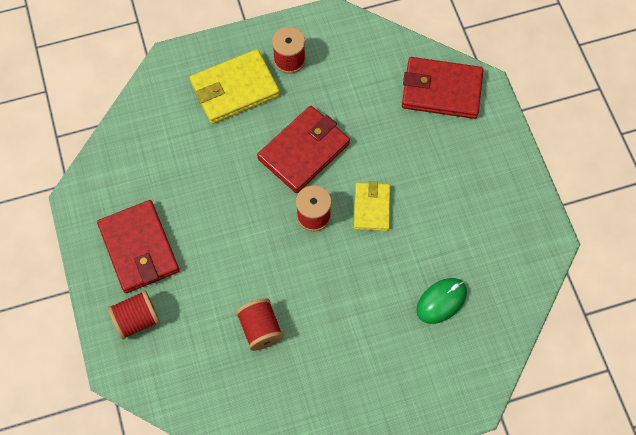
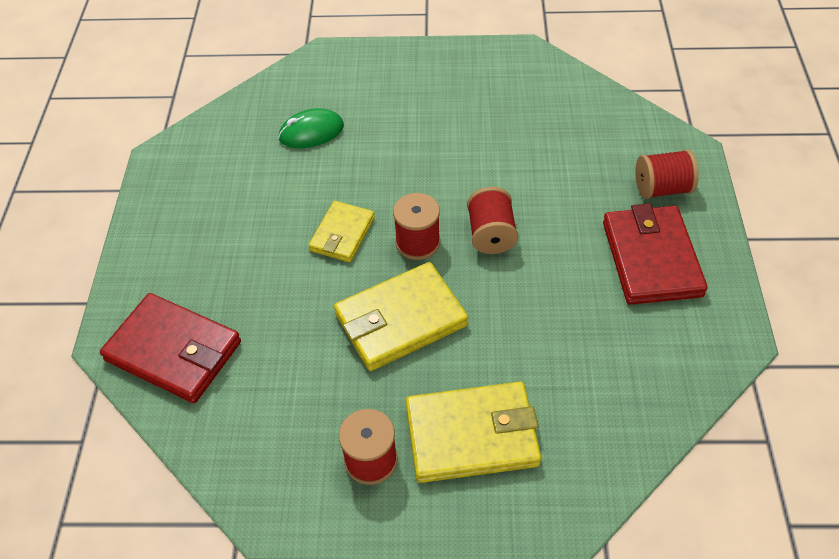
camera: 160 degrees left, 15 degrees down
red spool [236,298,284,351] -> red spool moved to [467,187,518,254]
red wallet [257,106,350,193] -> yellow wallet [334,262,468,371]

